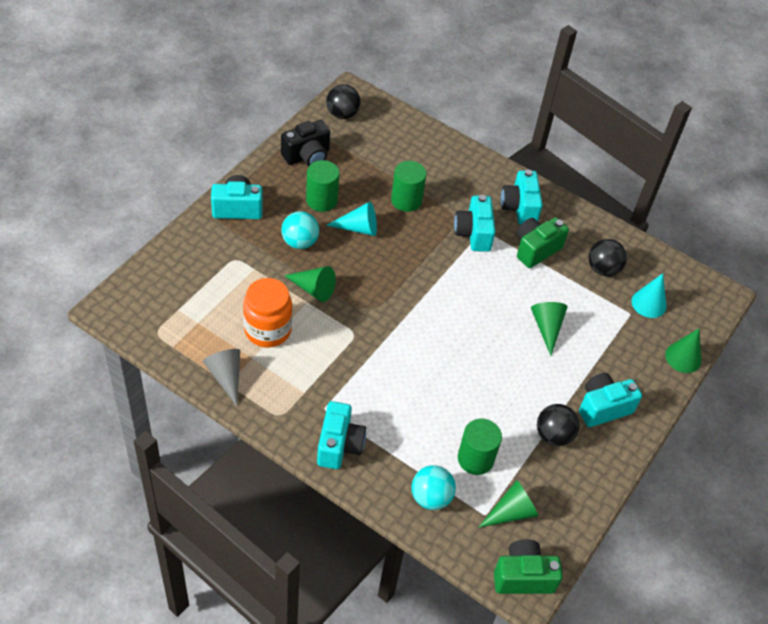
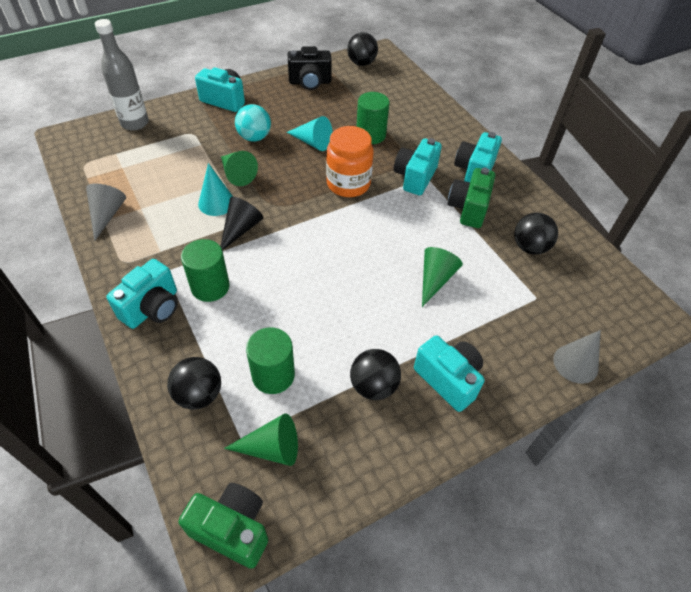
camera: 30 degrees right, 0 degrees up
orange jar [243,278,292,348] -> orange jar moved to [326,126,374,197]
green cylinder [306,160,340,212] -> green cylinder moved to [181,239,230,302]
turquoise ball [412,465,456,510] -> black ball [167,357,221,410]
green camera [516,217,569,268] -> green camera turned 60 degrees counterclockwise [448,168,495,228]
turquoise camera [579,373,642,427] -> turquoise camera turned 45 degrees clockwise [414,335,485,412]
turquoise cone [632,273,667,318] -> turquoise cone moved to [198,163,233,216]
green cone [665,328,702,373] -> grey cone [553,330,601,384]
none -> grey bottle [95,19,149,131]
none -> black cone [220,197,264,250]

